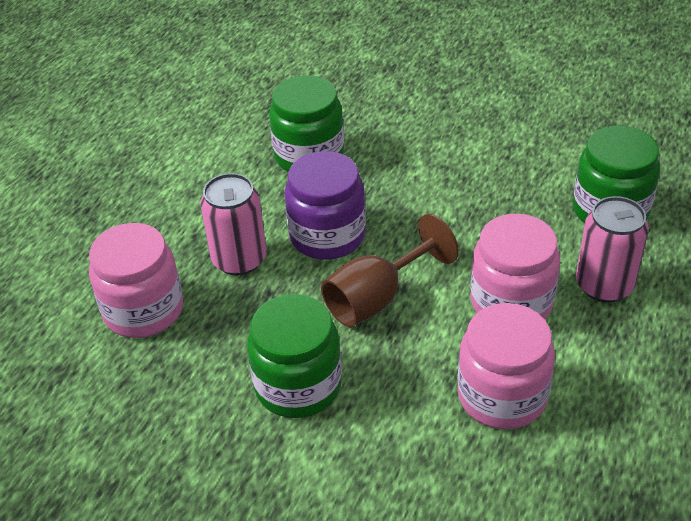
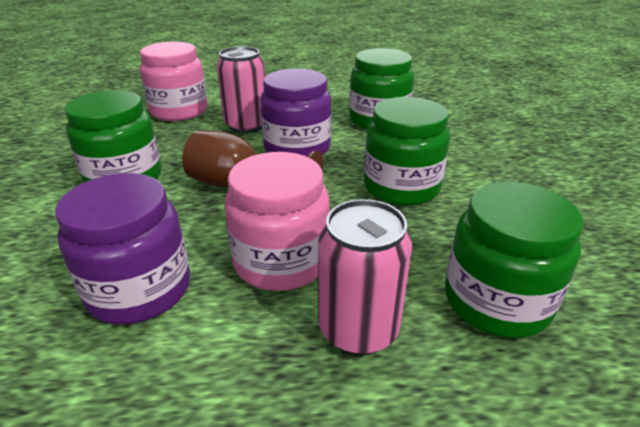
camera: 60 degrees right, 10 degrees down
pink jar [458,303,555,429] -> purple jar [55,173,190,325]
none -> green jar [364,97,450,206]

